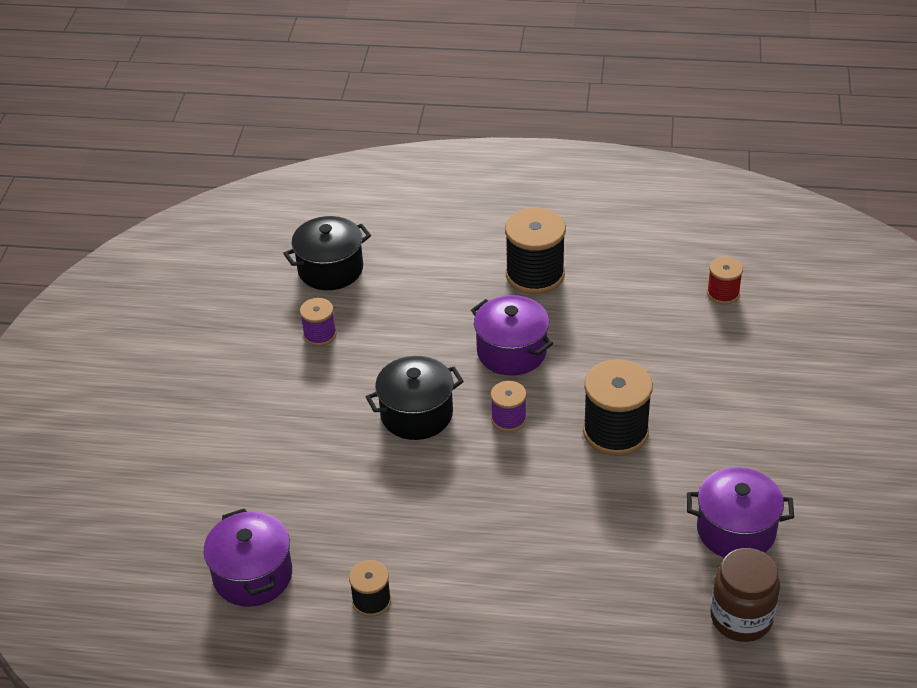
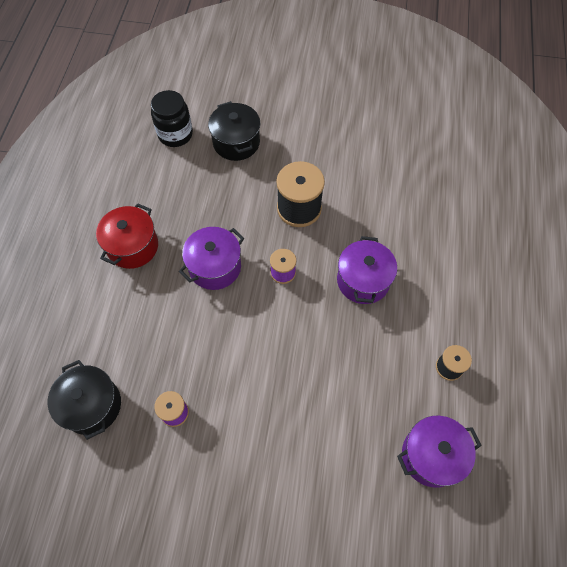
camera: 90 degrees left, 20 degrees up
black pot [366,356,464,440] -> black pot moved to [208,101,260,161]
black spool [505,207,566,294] -> red pot [96,203,158,269]
purple pot [687,467,794,558] -> purple pot moved to [337,236,397,304]
red spool [707,257,743,304] -> black jar [151,90,193,147]
brown jar [710,548,780,642] -> none

